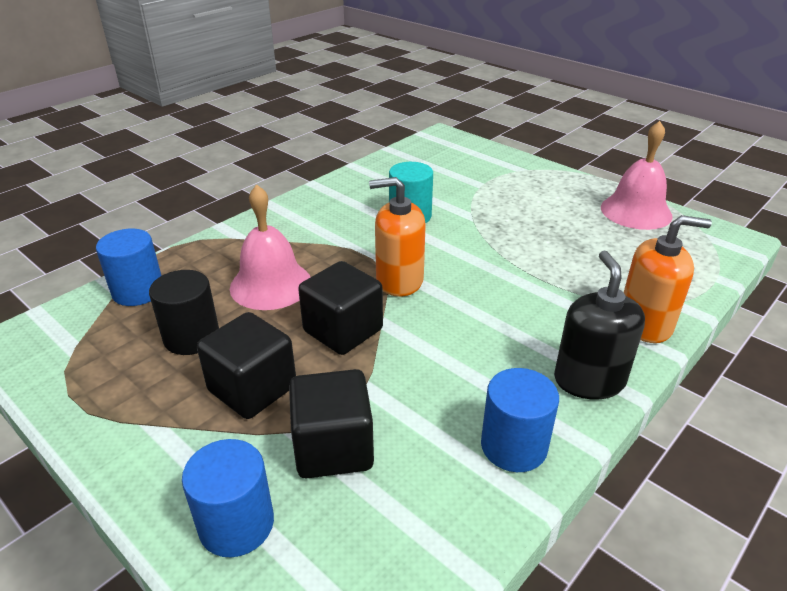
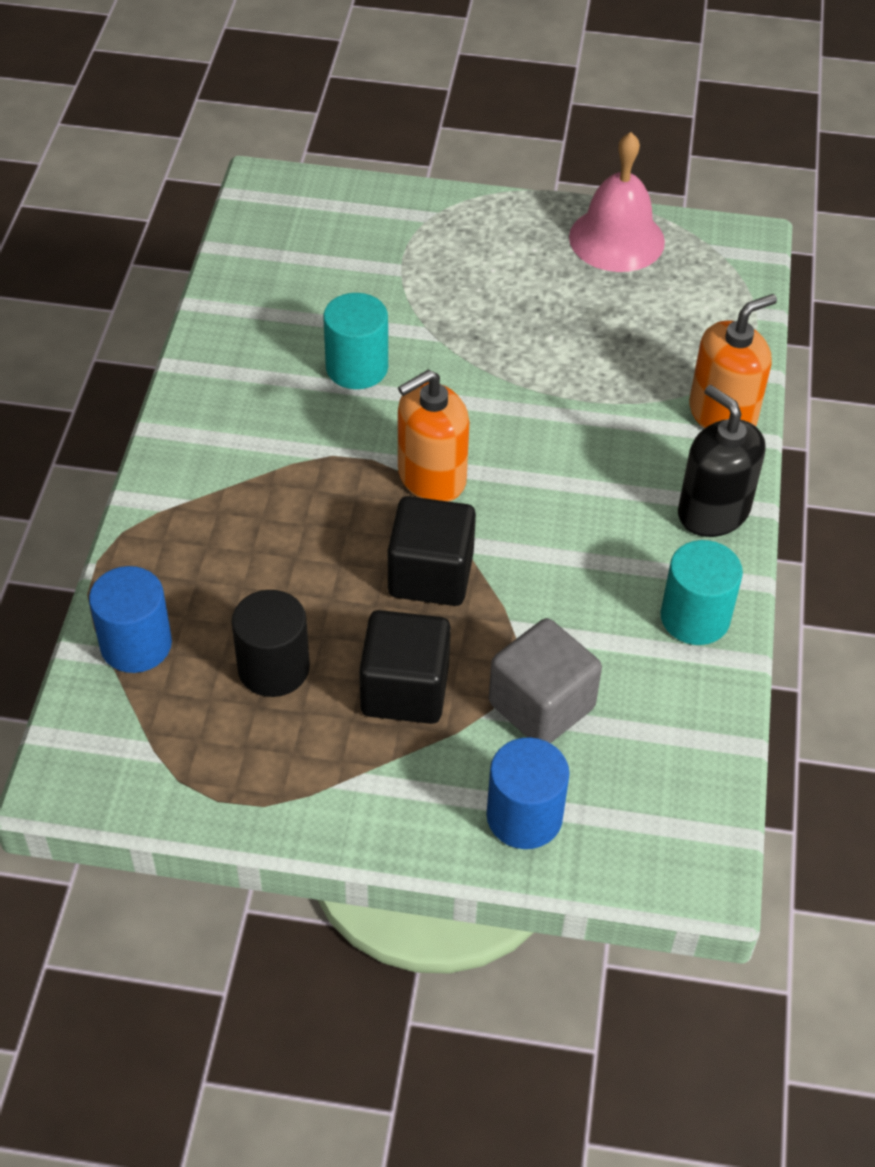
camera: 35 degrees left, 15 degrees up
pink bell [230,184,310,310] -> none
black cube [289,369,374,478] -> grey cube [489,618,602,743]
blue cylinder [481,368,559,472] -> turquoise cylinder [660,540,743,645]

